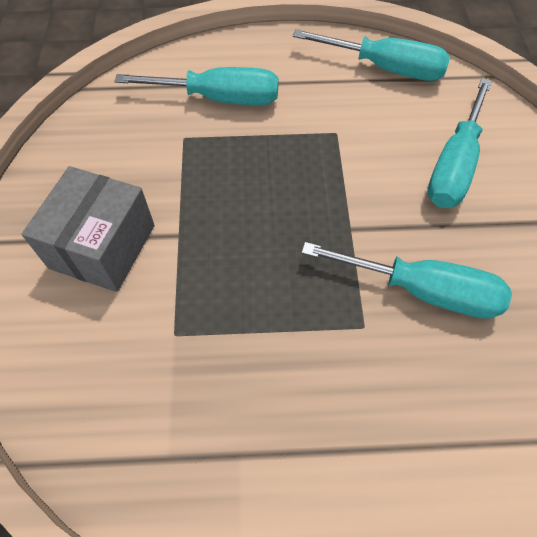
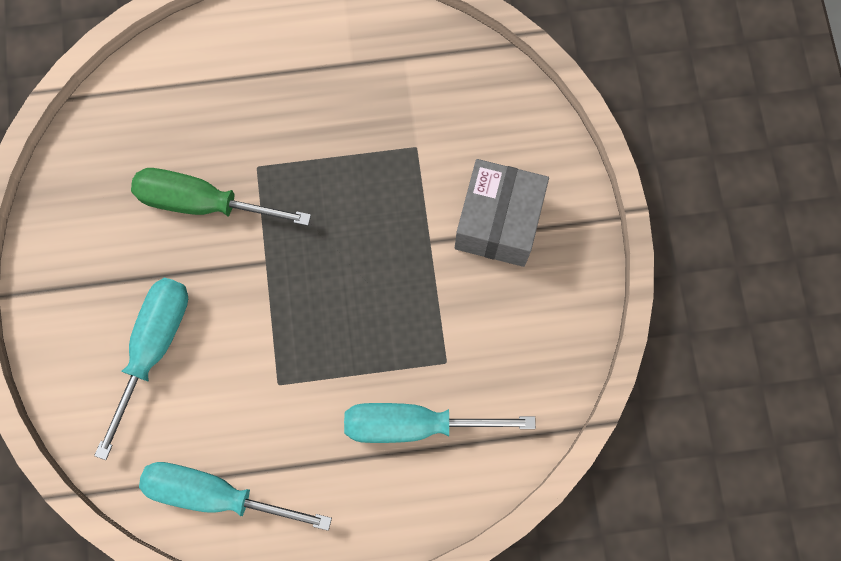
camera: 175 degrees right, 15 degrees up
turquoise screwdriver [301,242,512,319] -> green screwdriver [131,168,311,226]

